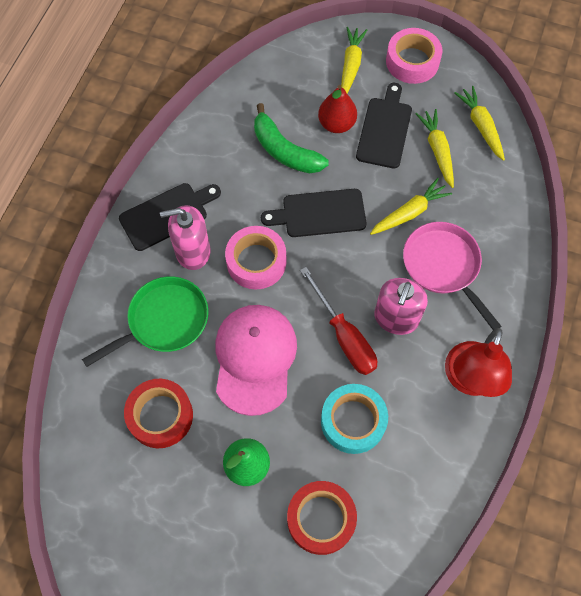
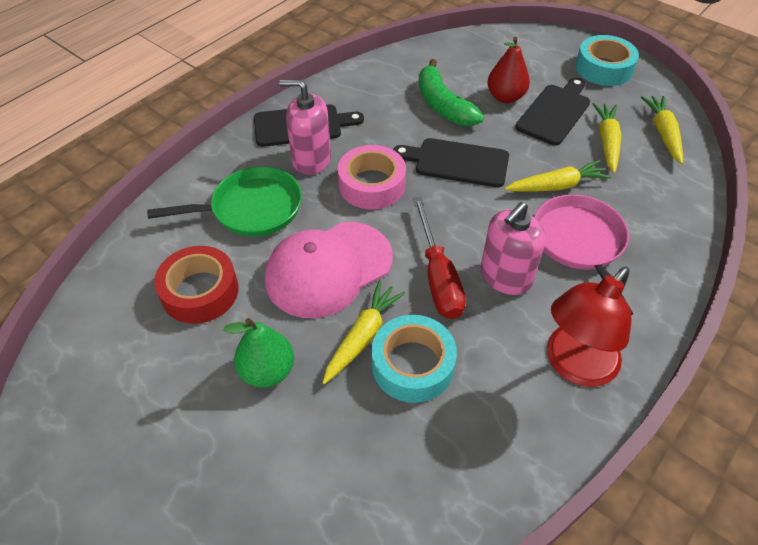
camera: 20 degrees right, 15 degrees down
pink cap [215,305,297,416] -> pink cap turned 150 degrees counterclockwise [265,222,393,318]
red tape [287,481,357,555] -> none
yellow carrot [341,27,367,93] -> yellow carrot moved to [322,281,406,384]
pink tape [386,28,442,84] -> turquoise tape [575,35,639,86]

